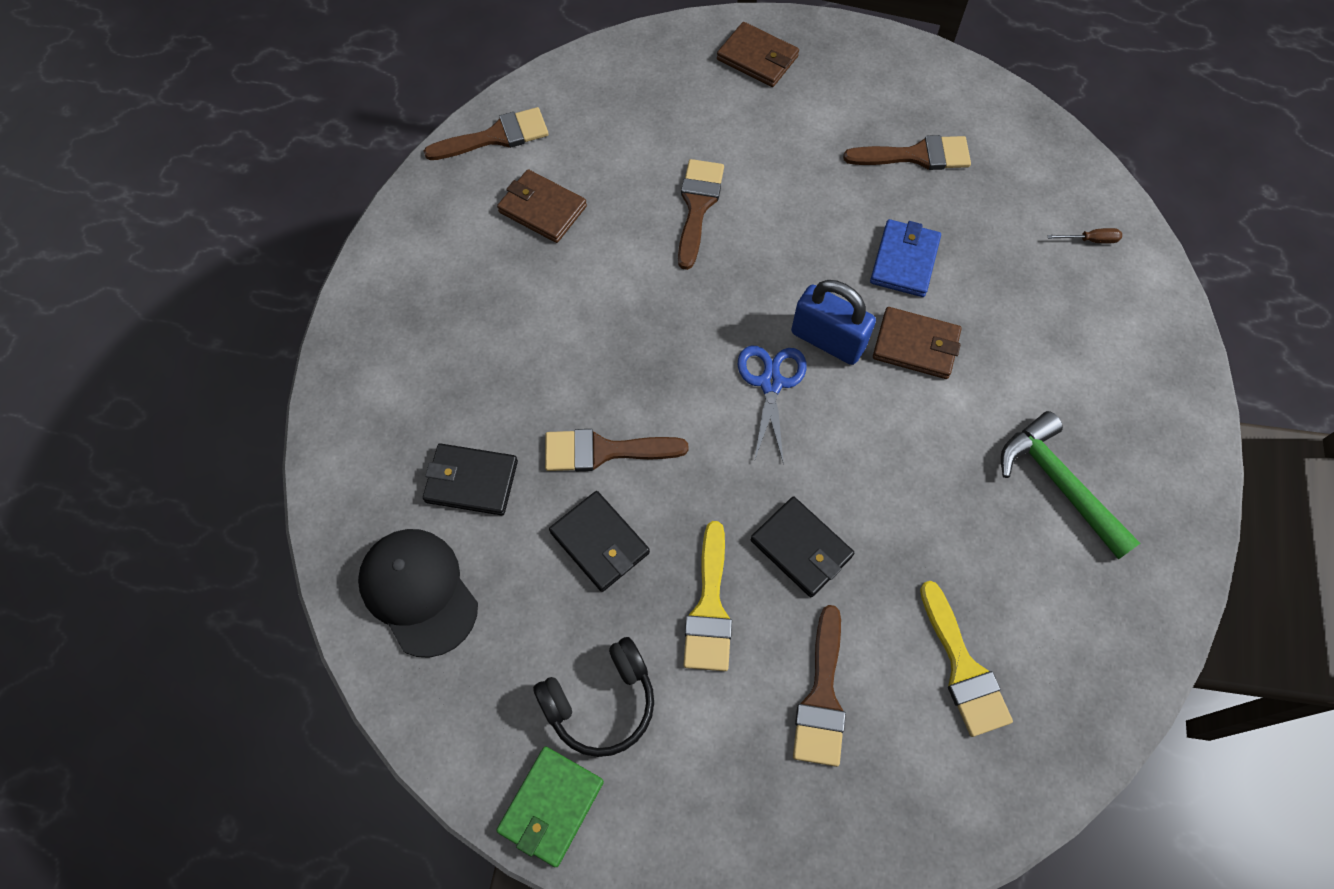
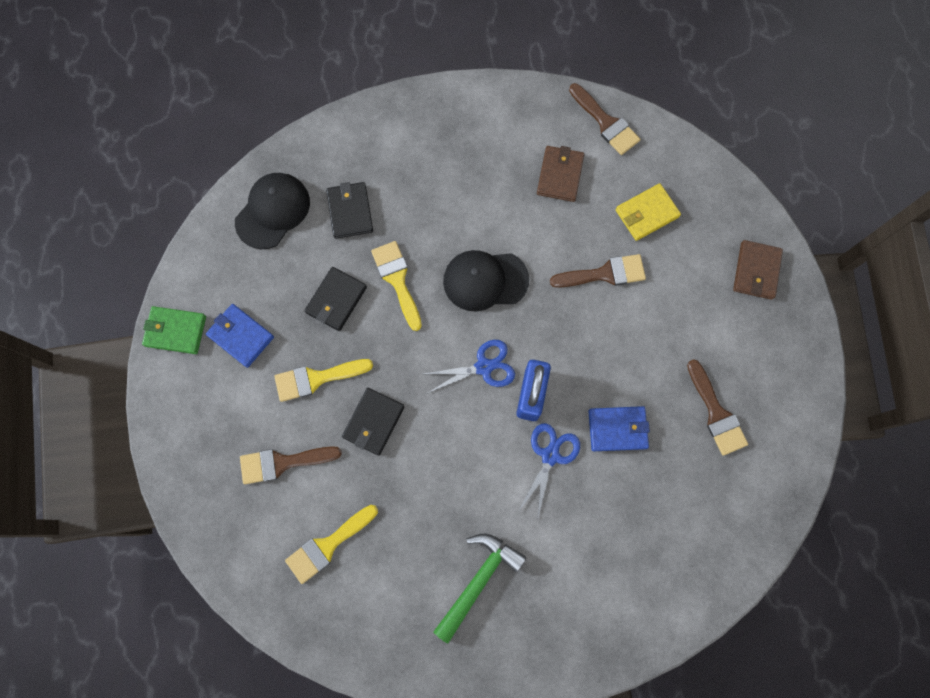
camera: 70 degrees right, 10 degrees up
black headphones [533,637,654,757] -> blue wallet [206,304,274,368]
brown brush [545,429,689,471] -> yellow brush [371,241,422,331]
brown wallet [873,307,962,379] -> blue scissors [518,423,580,517]
brown screwdriver [1047,228,1122,243] -> none
none -> black cap [443,250,529,312]
none -> yellow wallet [616,183,681,241]

